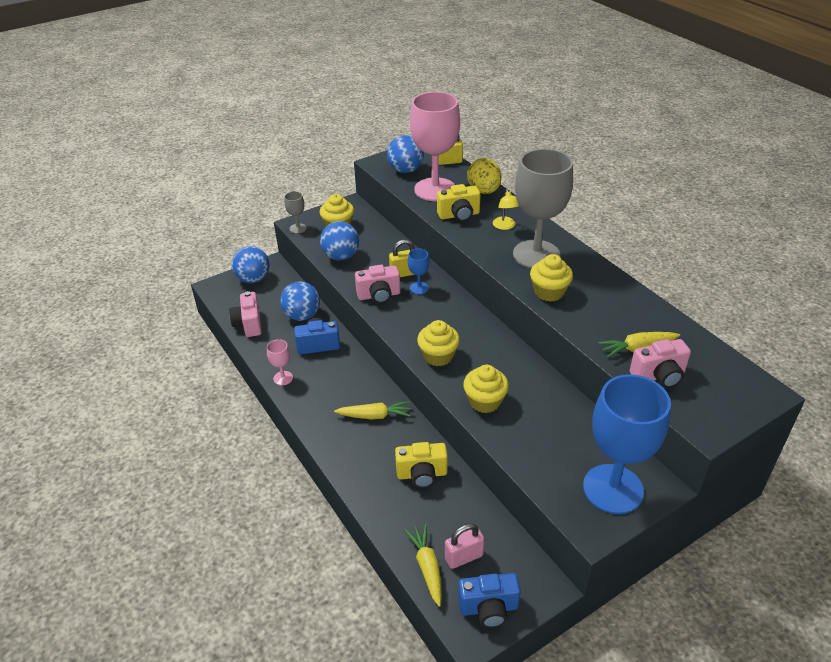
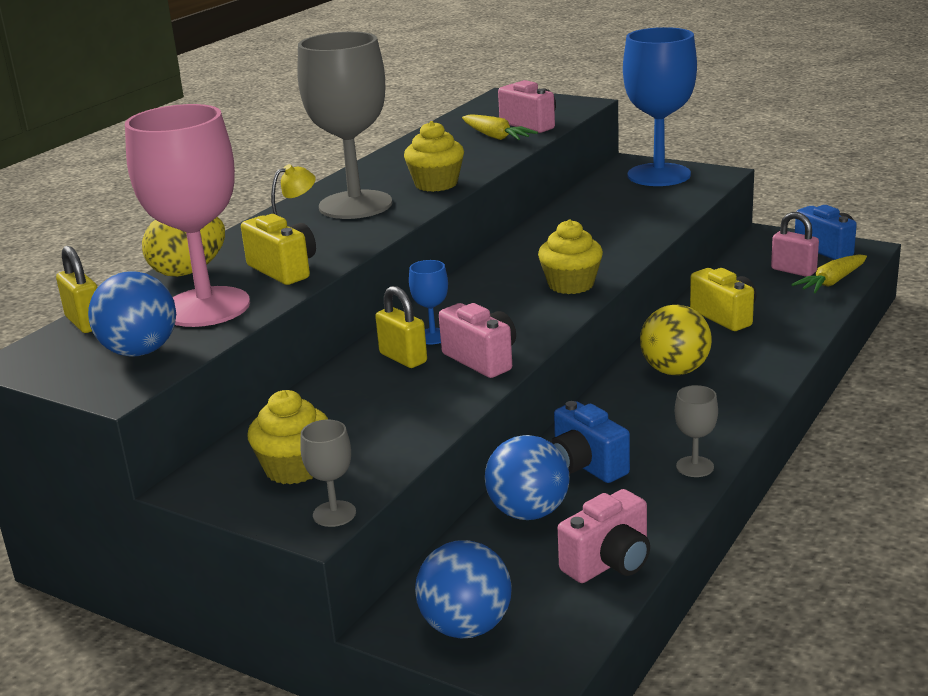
camera: 115 degrees left, 15 degrees down
pink goblet [267,339,293,385] -> grey goblet [675,385,718,477]
blue ball [320,221,359,260] -> none
yellow carrot [334,401,411,419] -> yellow ball [640,305,712,375]
yellow cupcake [463,365,509,413] -> none

